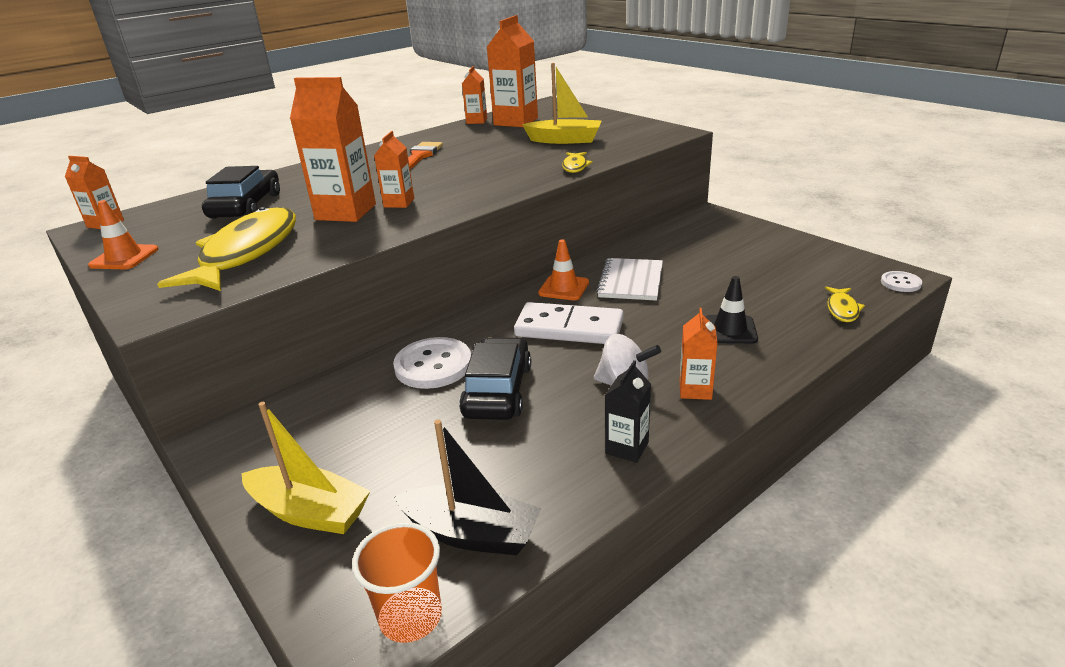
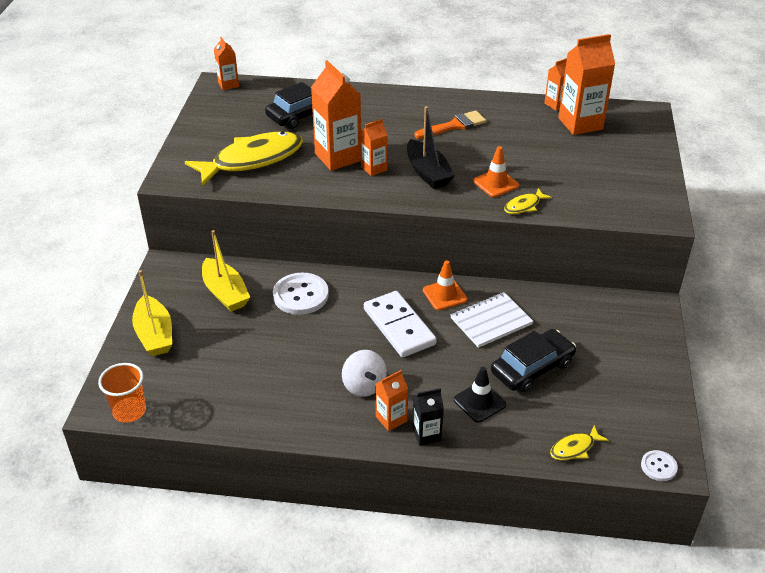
camera: 45 degrees right, 10 degrees up
orange traffic cone [88,200,159,269] -> orange traffic cone moved to [473,146,519,197]
black boat [394,420,541,556] -> black boat moved to [407,106,455,189]
black car [459,337,531,420] -> black car moved to [491,329,576,393]
yellow boat [522,63,602,144] -> yellow boat moved to [202,230,250,312]
black carton [605,360,651,463] -> black carton moved to [413,388,444,446]

